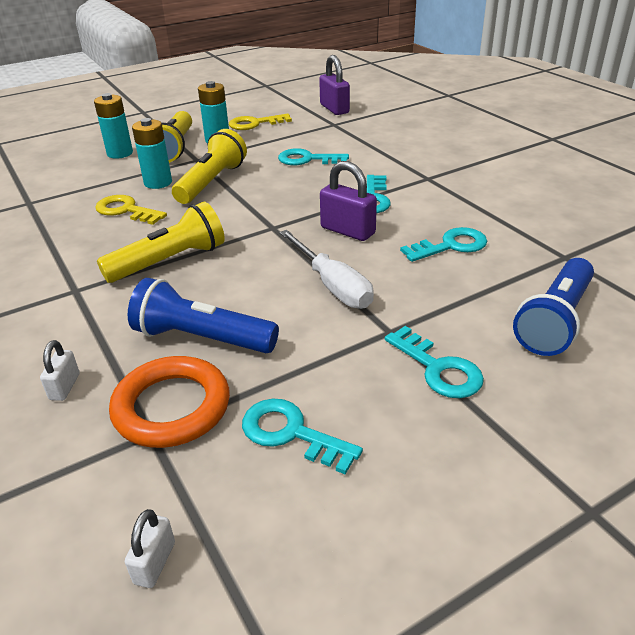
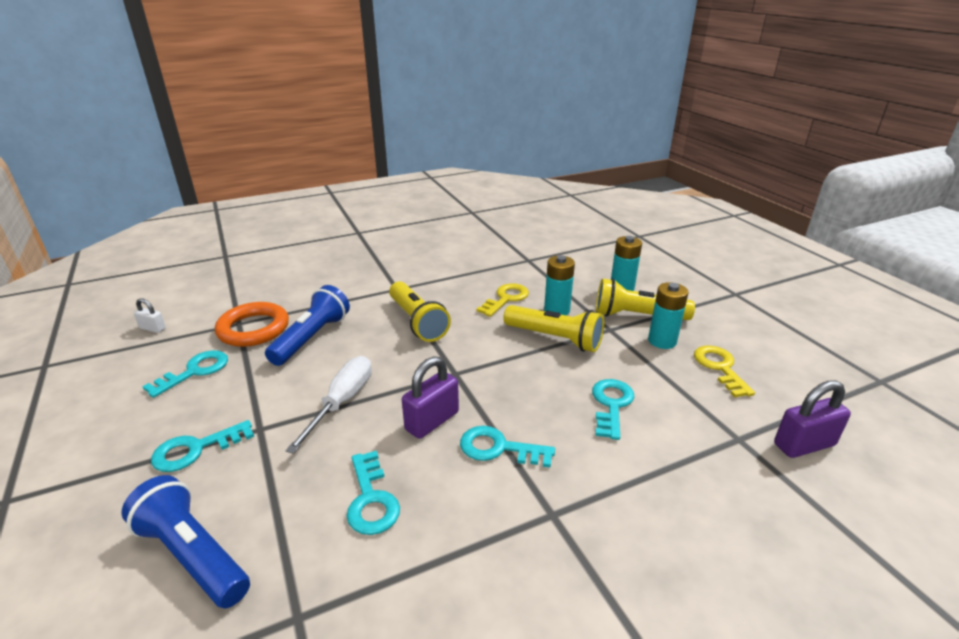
camera: 95 degrees right, 5 degrees down
white padlock [40,340,80,401] -> none
white screwdriver [279,230,374,309] -> white screwdriver turned 135 degrees clockwise [286,356,372,454]

